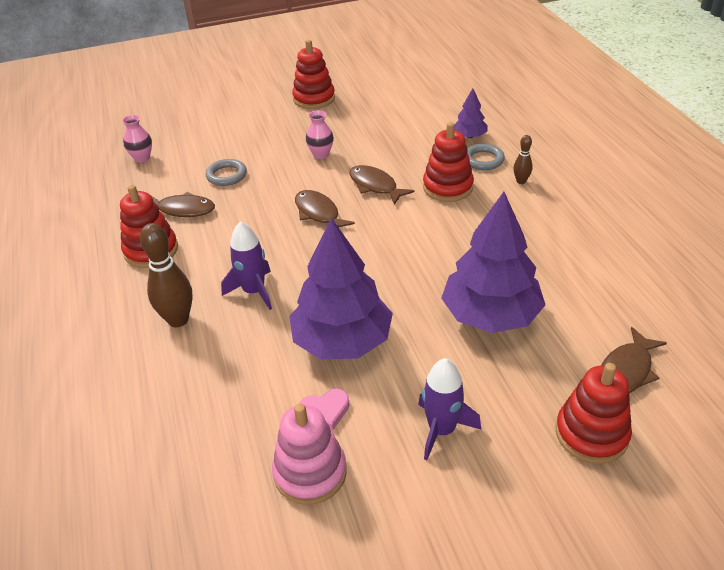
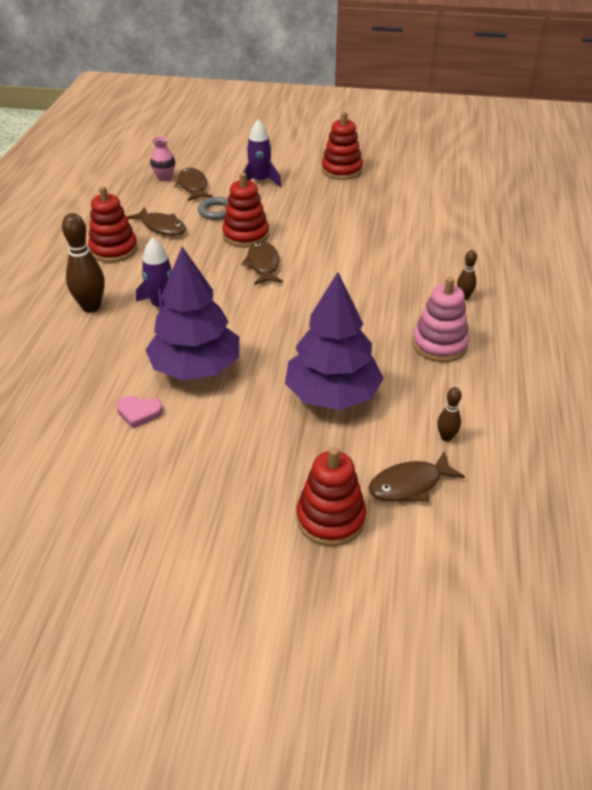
camera: 25 degrees right, 0 degrees up
pink stacking toy [272,403,347,505] -> pink stacking toy moved to [412,277,469,362]
pink vase [306,110,334,159] -> none
brown fish [349,165,414,205] -> brown fish moved to [174,168,213,201]
purple rocket [418,358,481,461] -> purple rocket moved to [243,119,281,187]
red stacking toy [423,122,474,202] -> red stacking toy moved to [222,172,269,248]
purple tree [454,88,488,138] -> none
grey ring [467,144,505,170] -> none
none -> brown bowling pin [437,387,462,442]

